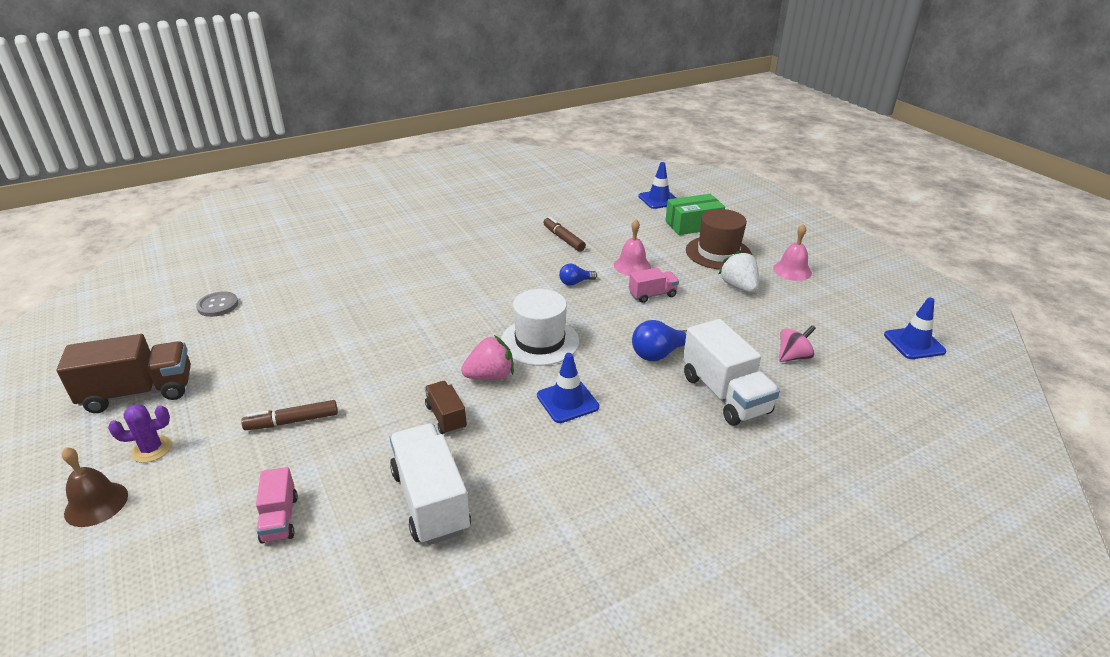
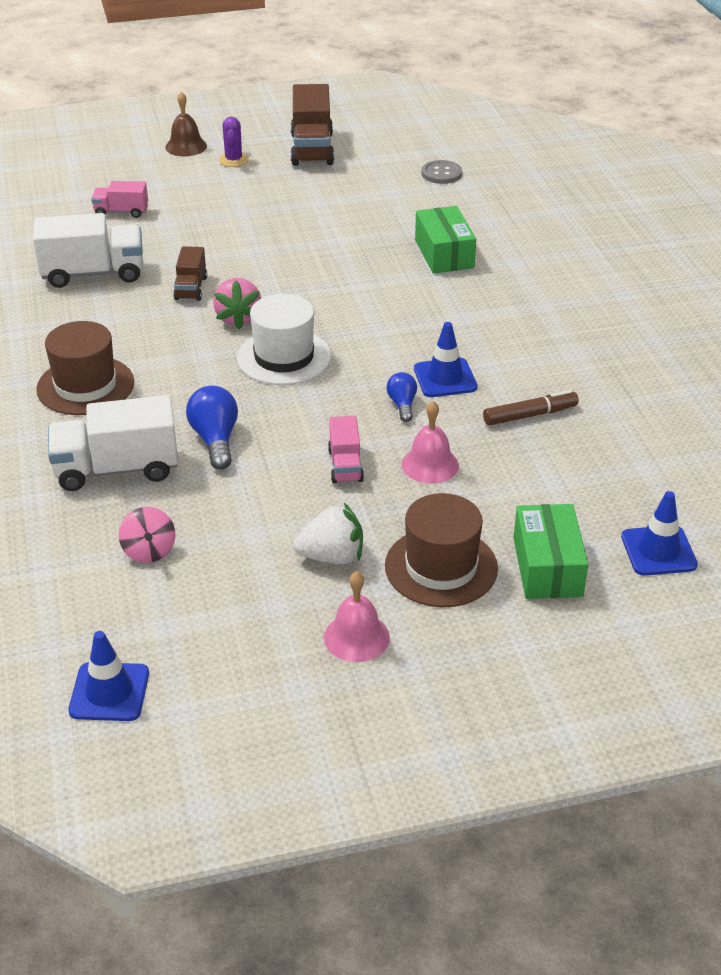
camera: 105 degrees right, 5 degrees up
brown marker [241,400,338,430] -> none
brown truck [425,381,467,435] -> brown truck turned 105 degrees clockwise [173,246,207,301]
blue traffic cone [537,353,599,423] -> blue traffic cone moved to [414,322,478,397]
none -> brown hat [36,321,134,415]
none -> green box [415,206,476,274]

